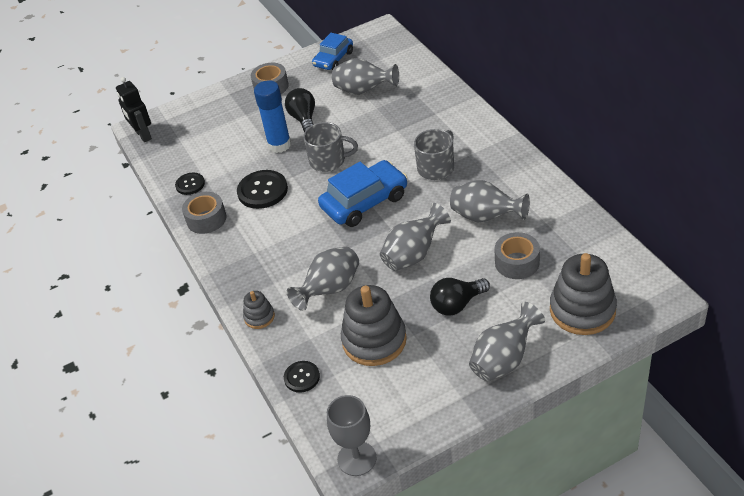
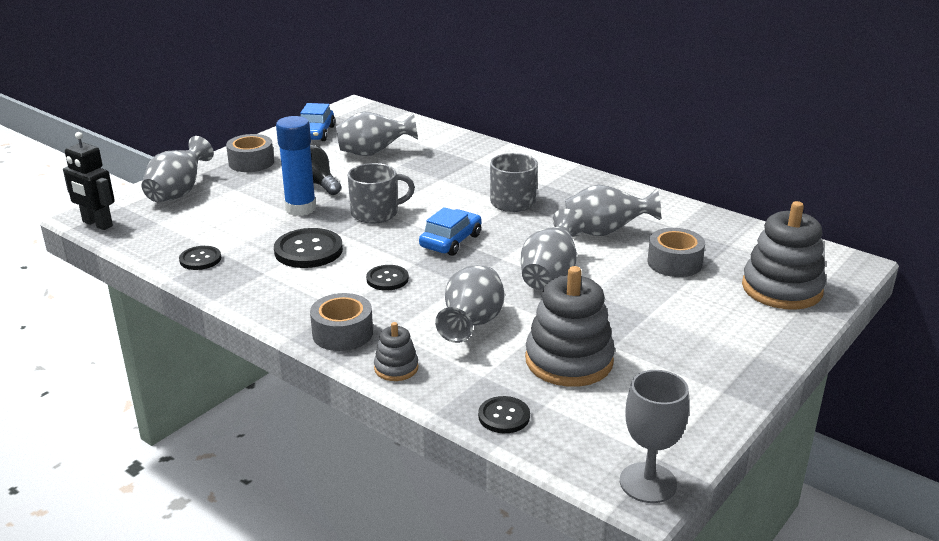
camera: 30 degrees left, 15 degrees down
grey tape [182,192,227,234] -> grey tape moved to [310,293,373,351]
blue car [318,160,407,227] -> blue car [419,207,482,256], size x0.65
black light bulb [430,278,490,316] -> none
grey vase [469,302,545,382] -> grey vase moved to [142,136,214,202]
none -> black button [366,265,409,291]

